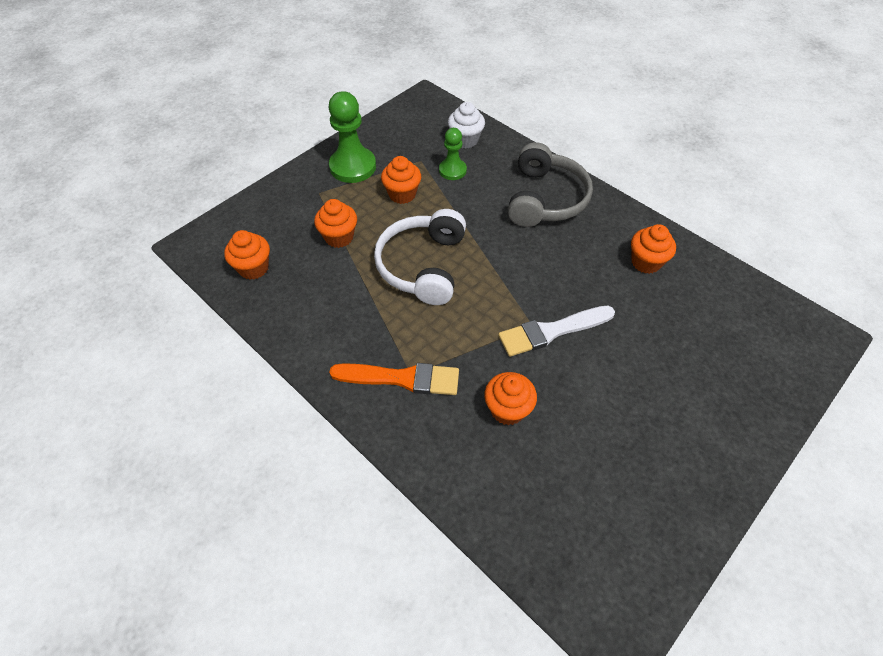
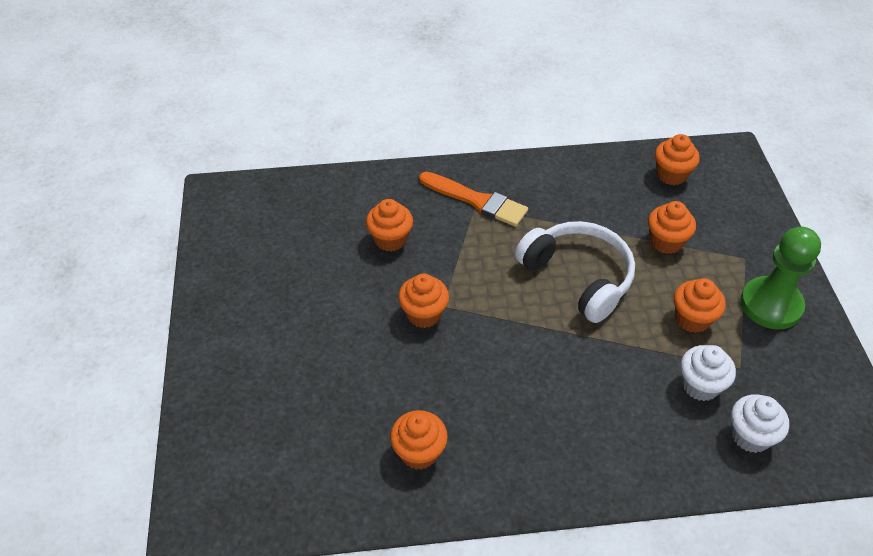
camera: 130 degrees right, 5 degrees down
orange brush [329,363,459,395] -> orange brush turned 105 degrees counterclockwise [419,172,528,227]
green pawn [439,128,467,180] -> white cupcake [681,345,736,401]
white brush [498,306,615,357] -> orange cupcake [398,274,449,328]
grey headphones [508,142,593,227] -> none

